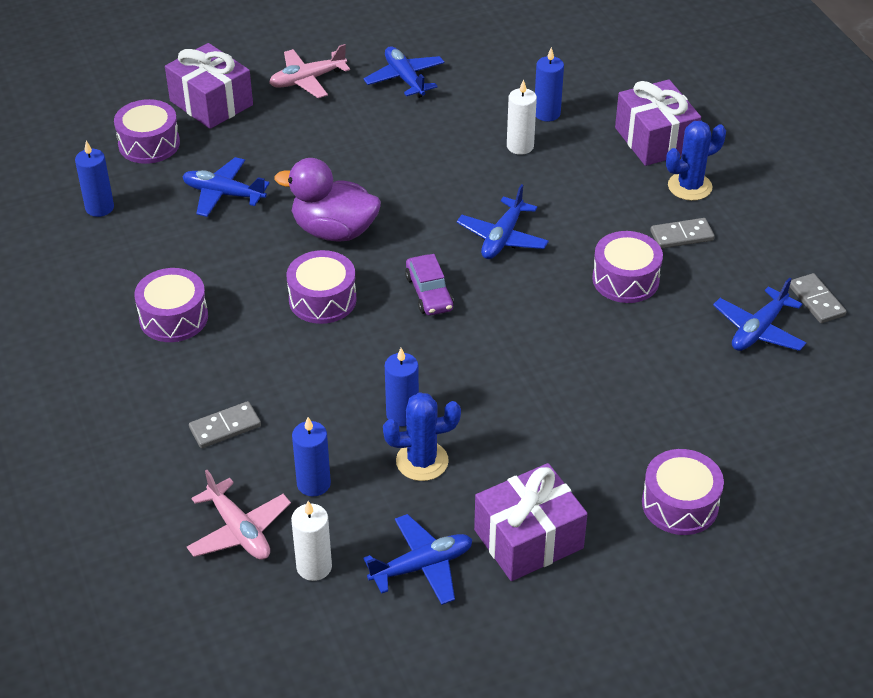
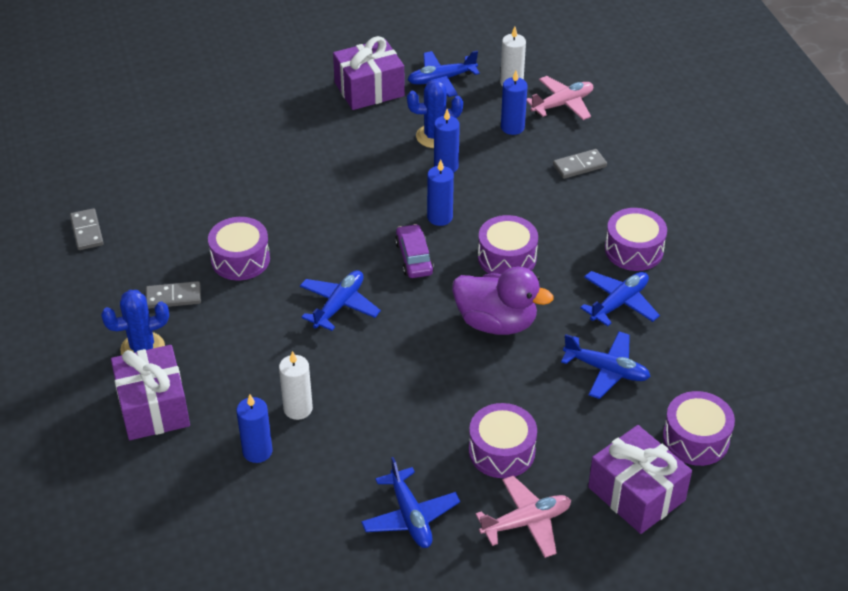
camera: 175 degrees left, 0 degrees up
blue candle [75,141,114,217] -> blue candle moved to [427,159,454,226]
pink plane [187,470,291,560] -> pink plane turned 90 degrees clockwise [527,76,593,120]
purple drum [642,449,724,535] -> purple drum moved to [469,403,537,478]
blue plane [713,278,806,351] -> blue plane moved to [580,271,660,326]

